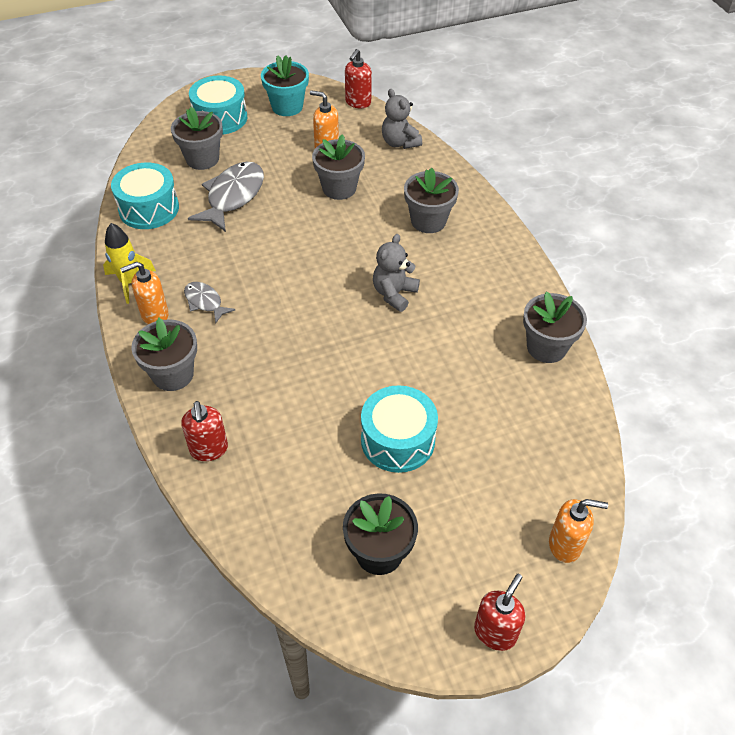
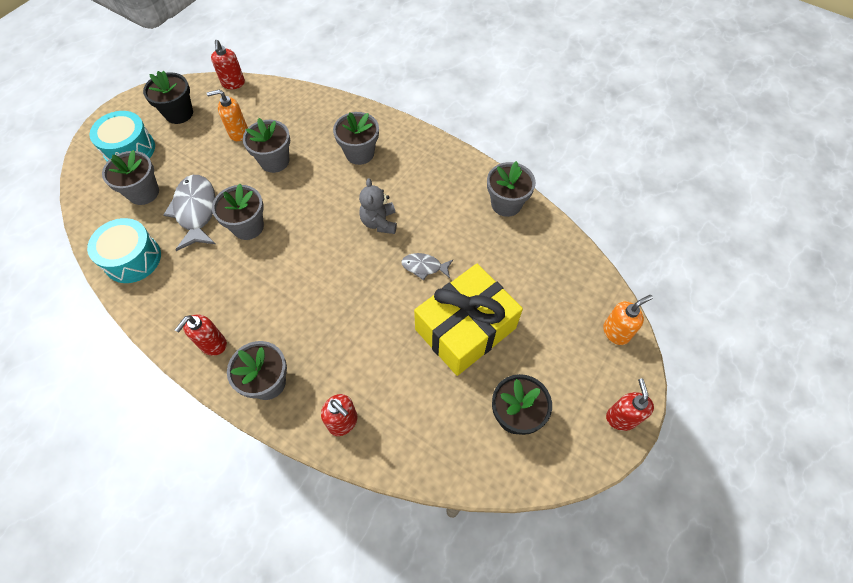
camera: 35 degrees left, 10 degrees up
yellow rocket [103,223,156,304] -> none
orange soap dispenser [120,262,169,324] -> red soap dispenser [175,314,227,356]
grey fish [184,282,235,324] -> grey fish moved to [402,253,453,281]
turquoise flower pot [261,55,309,116] -> black flower pot [143,70,193,124]
turquoise drum [361,385,438,473] -> yellow gift [414,264,523,376]
grey teddy bear [382,89,422,149] -> none
none -> grey flower pot [212,184,264,240]

